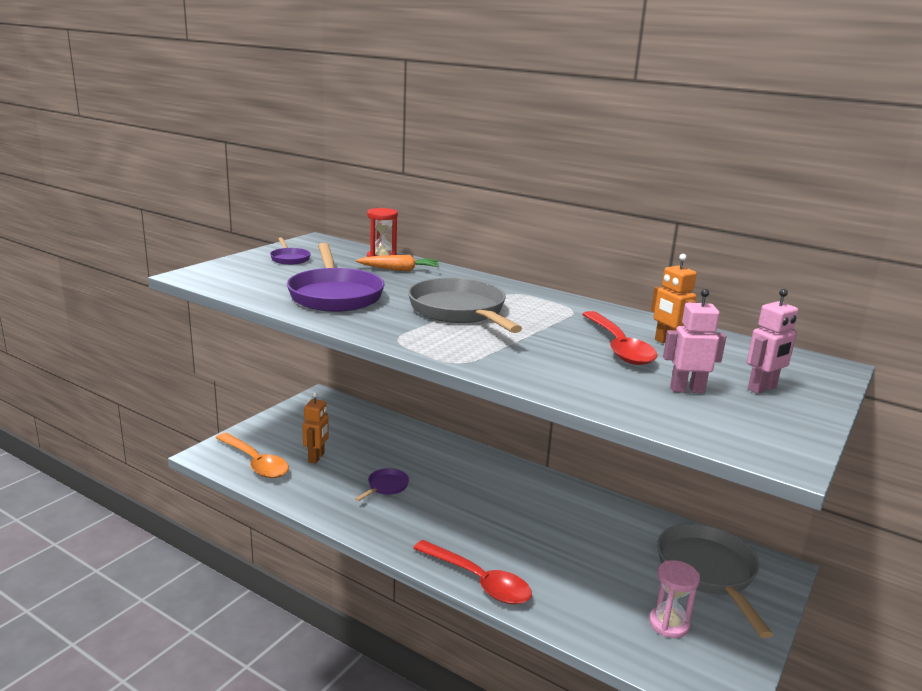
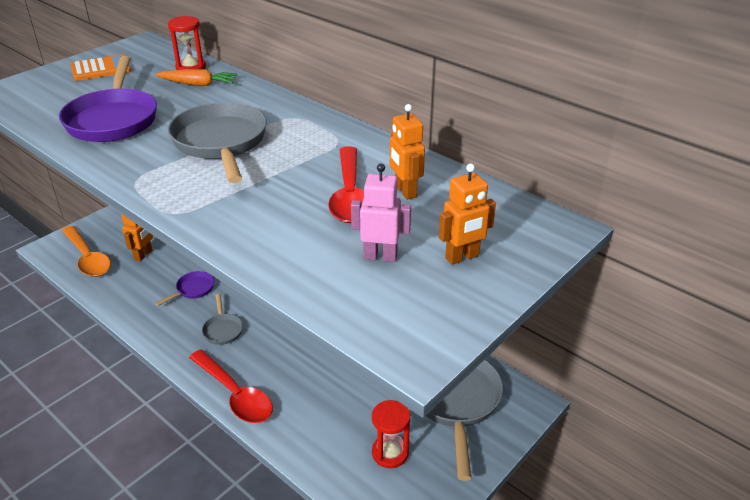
camera: 10 degrees right, 15 degrees up
purple pan [270,238,311,265] -> orange calculator [71,54,131,81]
pink hourglass [649,560,700,638] -> red hourglass [372,400,410,468]
pink robot [747,289,798,394] -> orange robot [439,164,496,265]
none -> grey pan [202,294,243,345]

